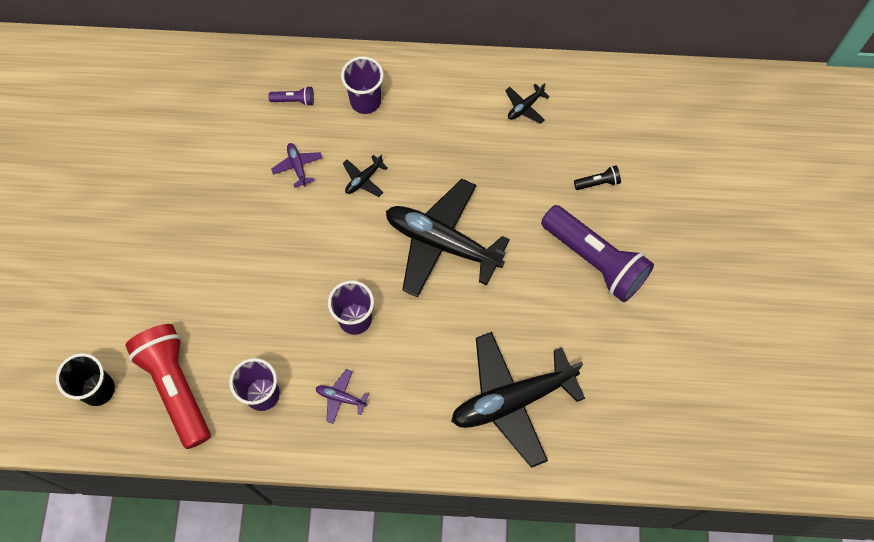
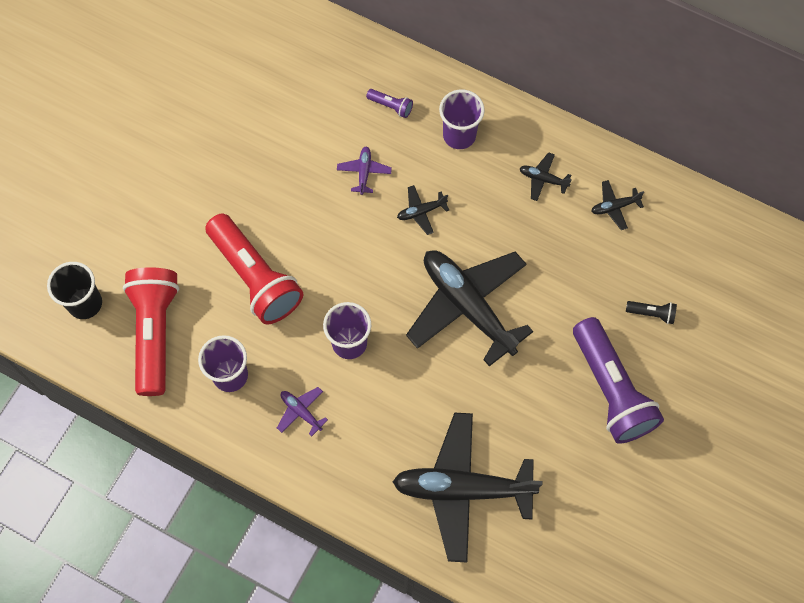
camera: 25 degrees right, 0 degrees up
none -> red flashlight [205,213,303,324]
none -> black plane [520,152,572,201]

